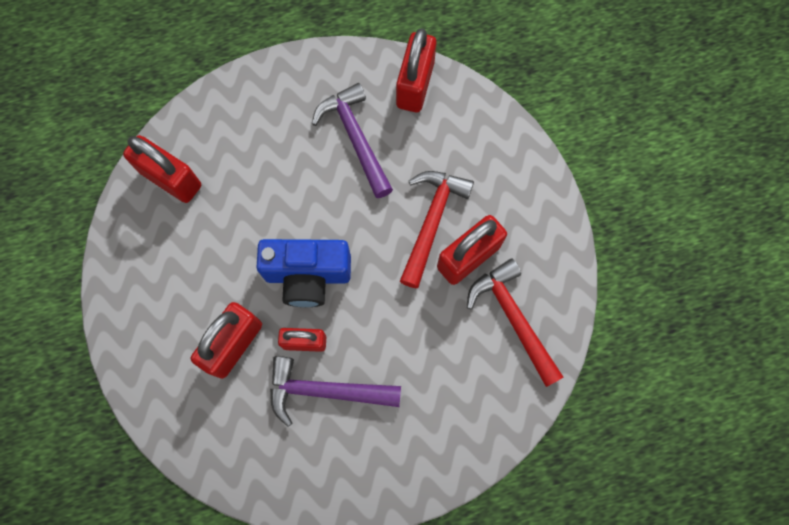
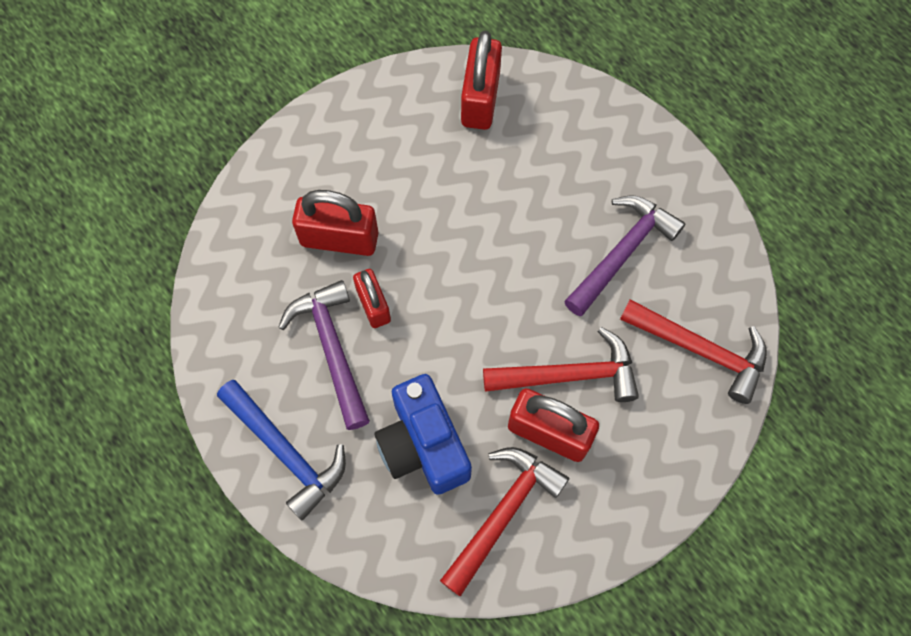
camera: 65 degrees right, 5 degrees down
blue camera [256,239,351,307] -> blue camera moved to [375,374,472,495]
red padlock [396,28,436,112] -> none
none -> blue hammer [217,380,346,520]
none -> red hammer [620,299,767,404]

